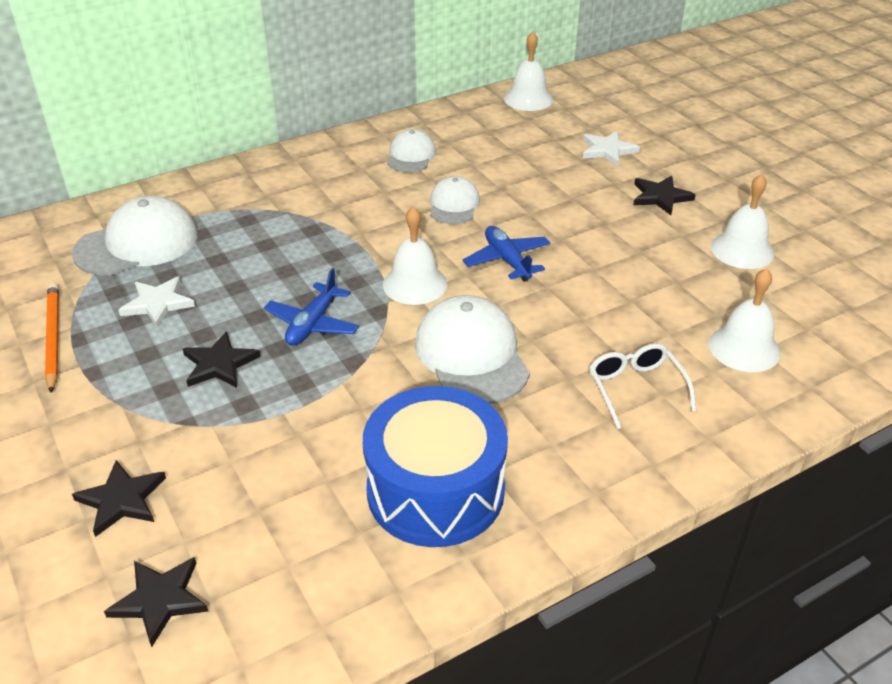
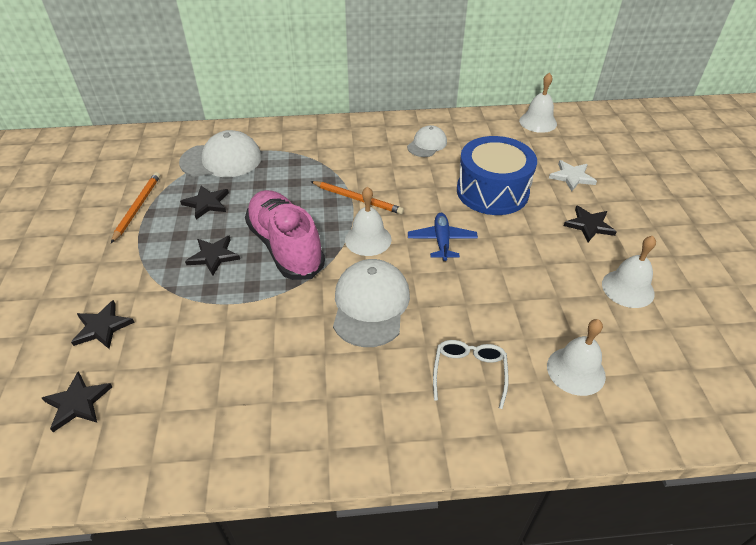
camera: 25 degrees right, 5 degrees up
white star [119,276,195,328] -> black star [180,186,229,220]
blue plane [264,268,359,346] -> pink shoe [245,190,325,280]
blue drum [363,386,508,547] -> blue drum moved to [457,136,537,215]
white cap [430,176,480,224] -> none
none -> orange pencil [310,181,404,214]

